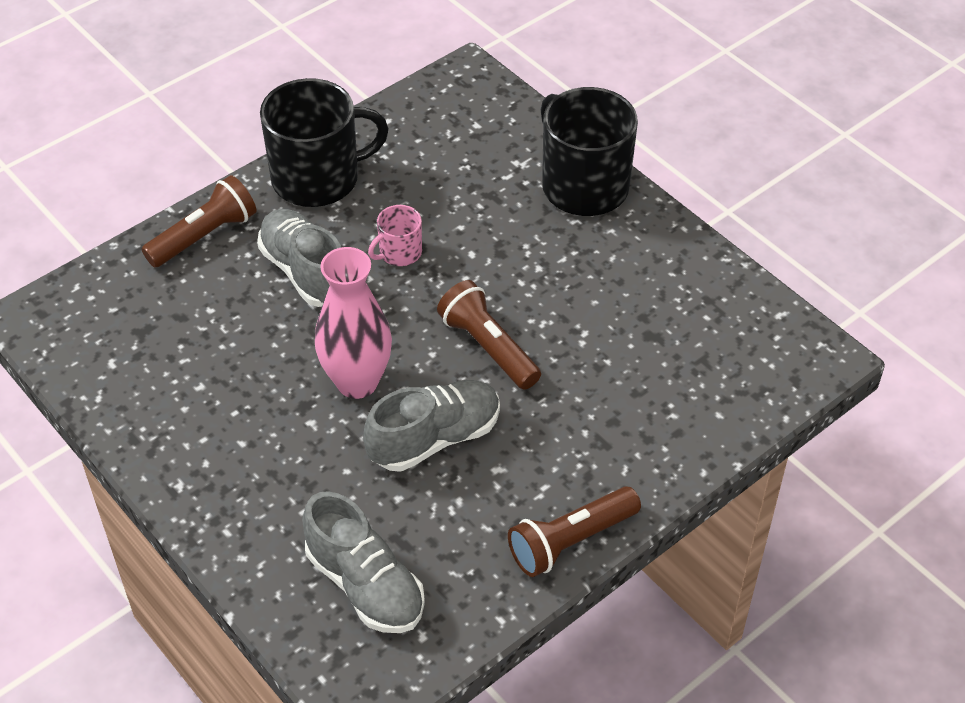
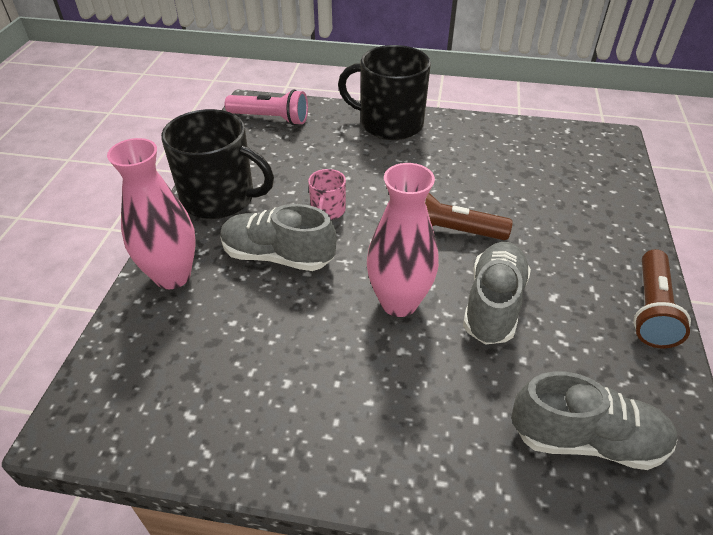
camera: 40 degrees left, 5 degrees down
brown flashlight [142,175,256,267] -> pink vase [107,138,196,289]
black mug [260,78,389,207] -> black mug turned 75 degrees clockwise [161,109,274,219]
none -> pink flashlight [225,89,308,125]

